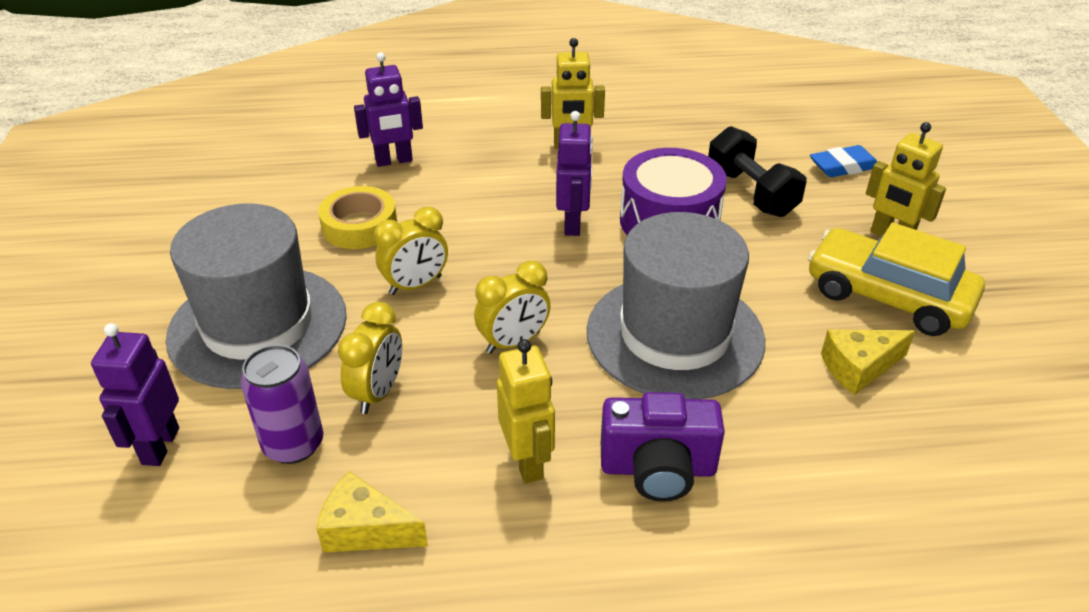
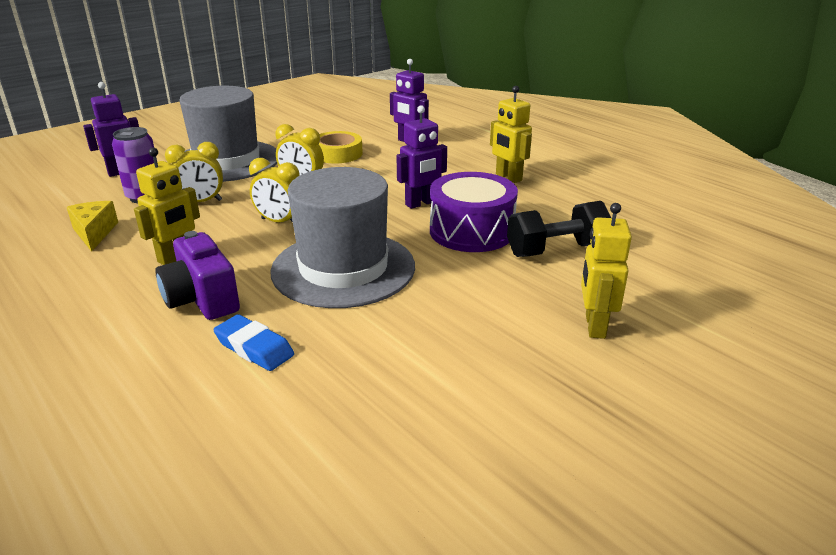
camera: 55 degrees right, 10 degrees down
black dumbbell [708,126,806,217] -> black dumbbell turned 45 degrees clockwise [507,201,611,257]
yellow car [808,223,985,336] -> none
blue eraser [810,145,877,177] -> blue eraser moved to [213,314,294,371]
yellow cheese [821,329,915,395] -> none

